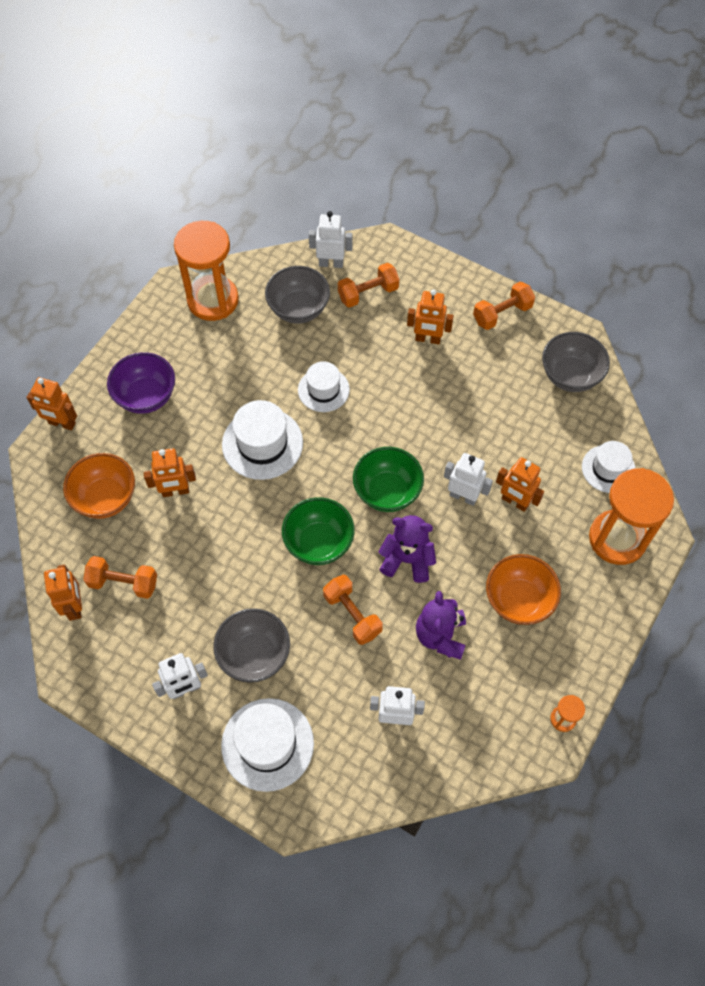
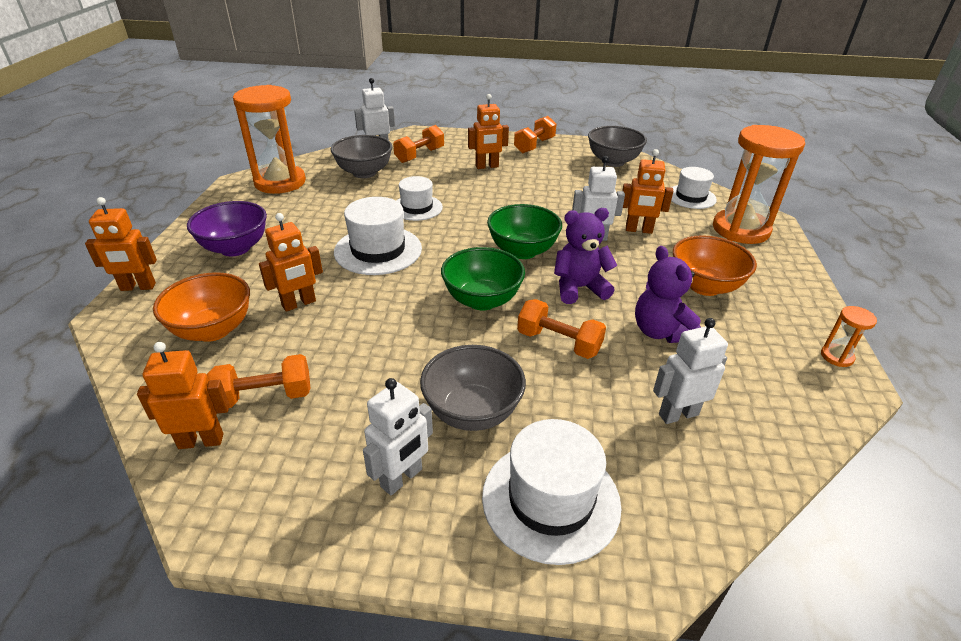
camera: 25 degrees left, 25 degrees down
orange robot [44,565,82,621] -> orange robot turned 60 degrees counterclockwise [137,342,230,449]

